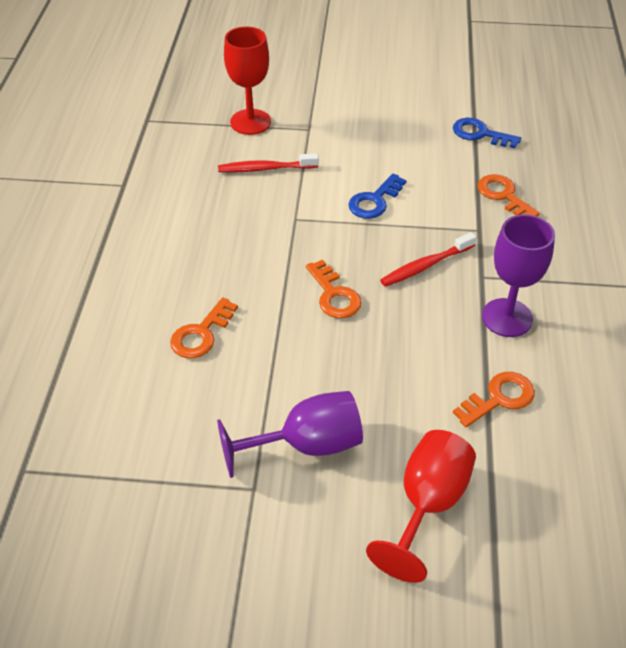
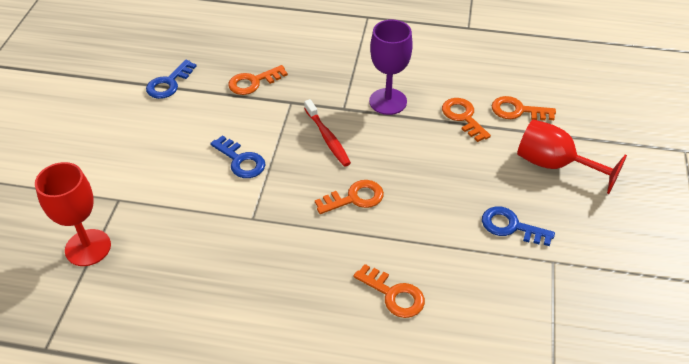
camera: 85 degrees left, 0 degrees up
purple goblet [217,391,363,478] -> blue key [482,206,555,246]
red toothbrush [218,153,319,173] -> none
none -> orange key [492,96,556,120]

